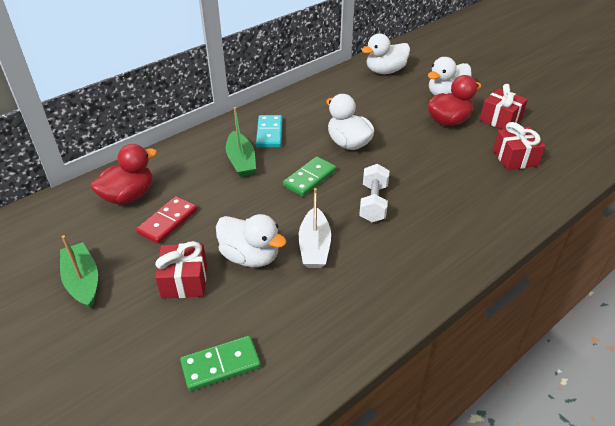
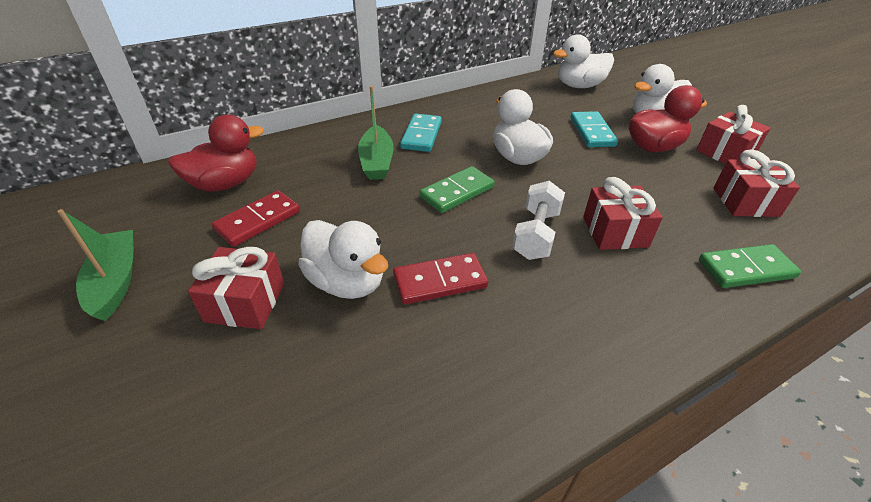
camera: 10 degrees right, 0 degrees up
green domino [180,336,261,391] -> green domino moved to [699,244,801,288]
white boat [299,188,331,268] -> red domino [393,253,488,304]
none -> turquoise domino [570,111,618,147]
none -> red gift [583,177,663,250]

